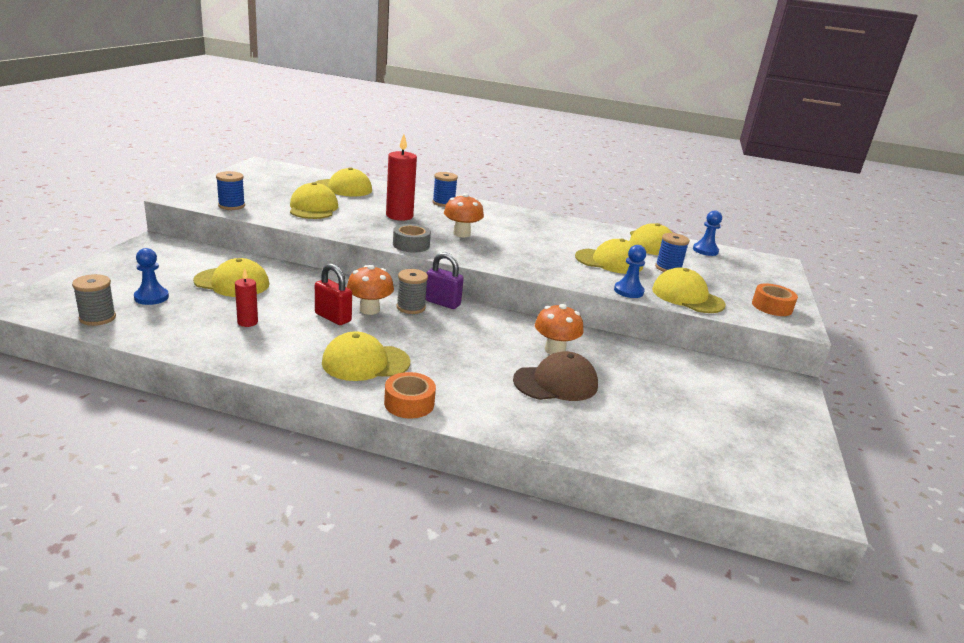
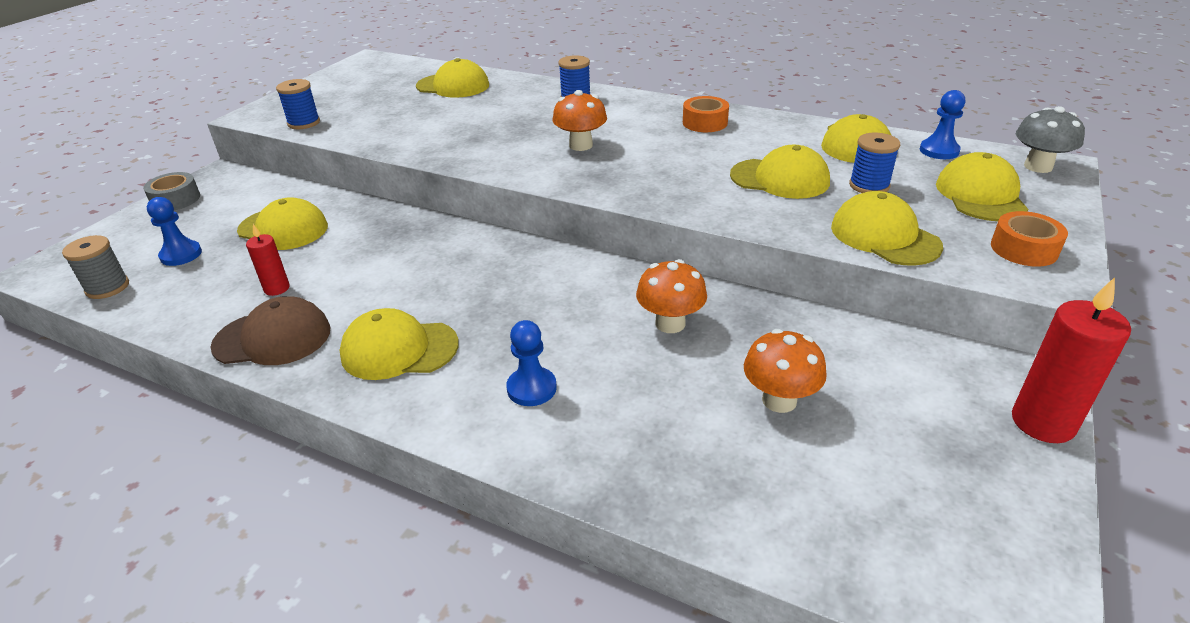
camera: 15 degrees right, 10 degrees up
yellow cap [290,182,338,219] -> yellow cap moved to [936,152,1028,221]
red padlock [315,263,352,325] -> none
orange mushroom [347,265,394,315] -> orange mushroom moved to [744,329,827,413]
orange tape [384,372,436,418] -> orange tape moved to [683,96,729,132]
red candle [386,134,417,221] -> red candle moved to [1012,277,1131,443]
grey tape [393,224,431,253] -> grey tape moved to [143,172,200,210]
grey spool [396,269,428,314] -> none
purple padlock [426,252,464,309] -> none
brown cap [513,351,598,401] -> brown cap moved to [211,296,330,365]
blue pawn [614,245,646,298] -> blue pawn moved to [506,320,557,406]
none -> grey mushroom [1016,106,1085,173]

